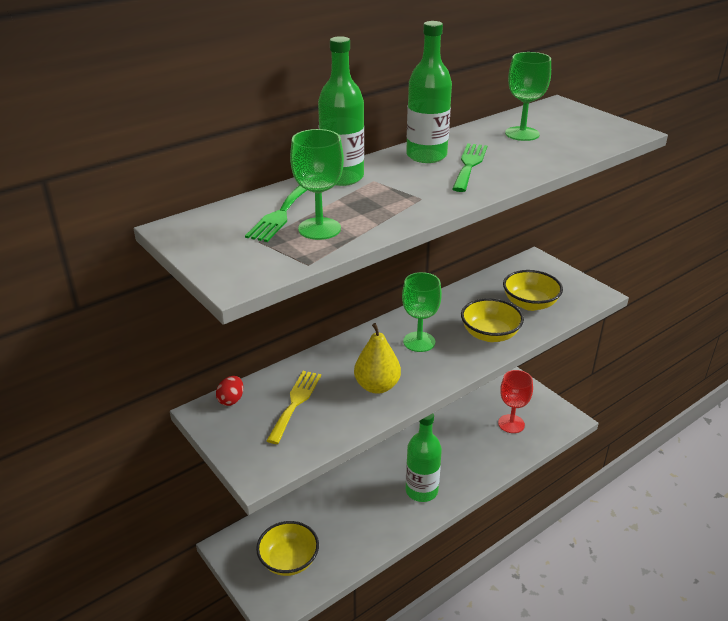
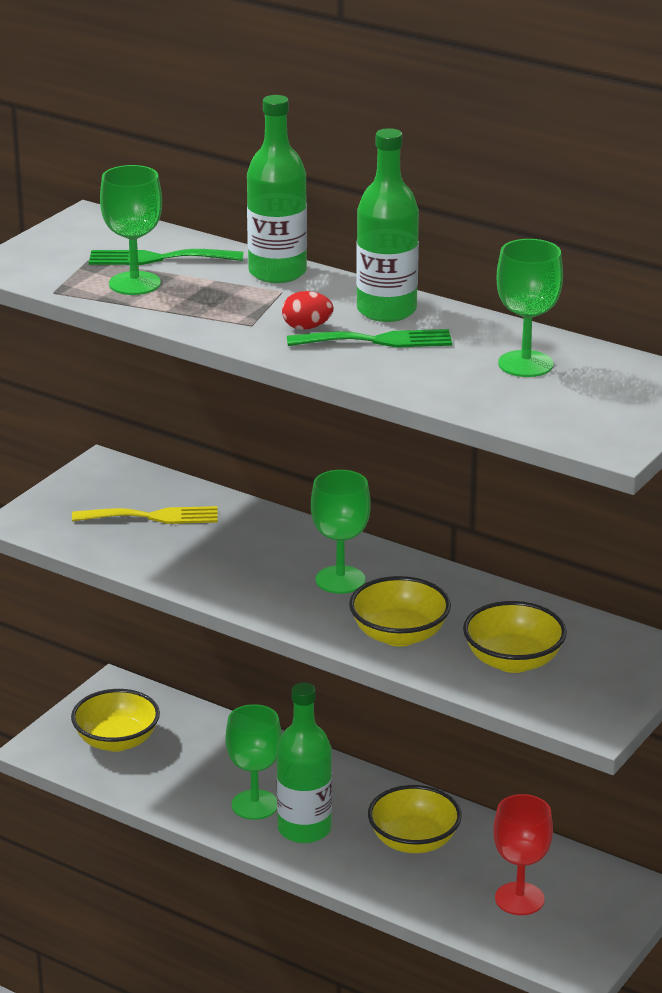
camera: 70 degrees right, 5 degrees down
red egg [216,376,244,406] -> red egg moved to [282,291,334,330]
yellow pear [354,323,401,394] -> none
none -> green goblet [226,704,282,820]
none -> yellow bowl [368,785,462,853]

